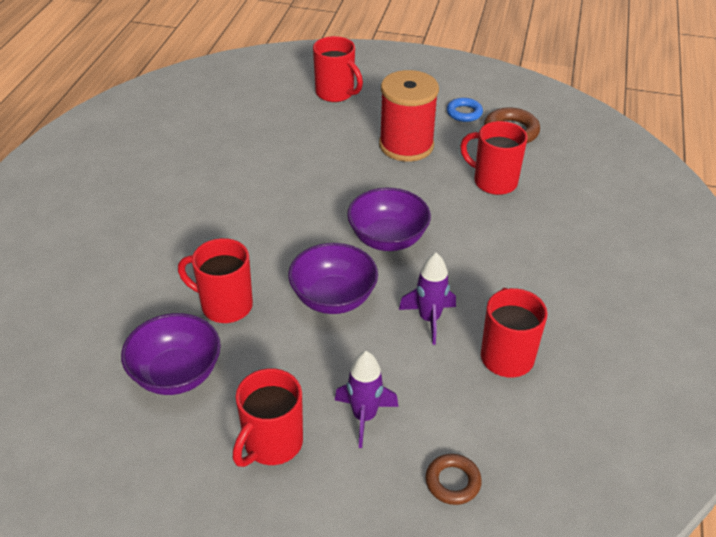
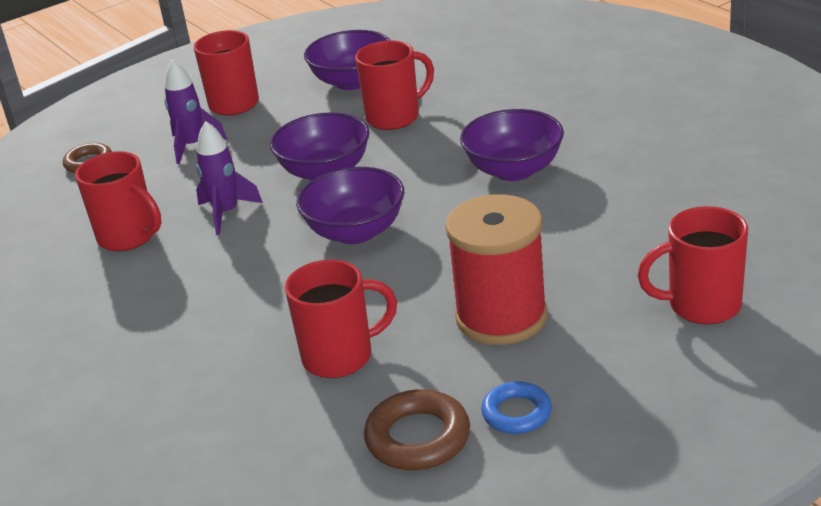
camera: 135 degrees right, 10 degrees down
none -> purple bowl [460,109,564,181]

